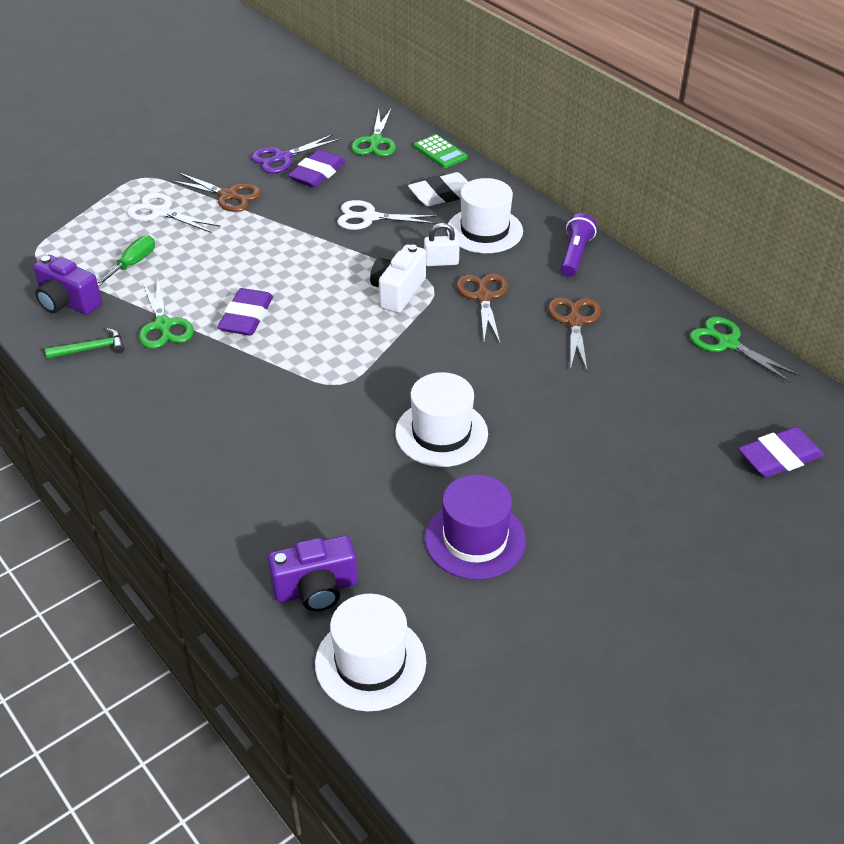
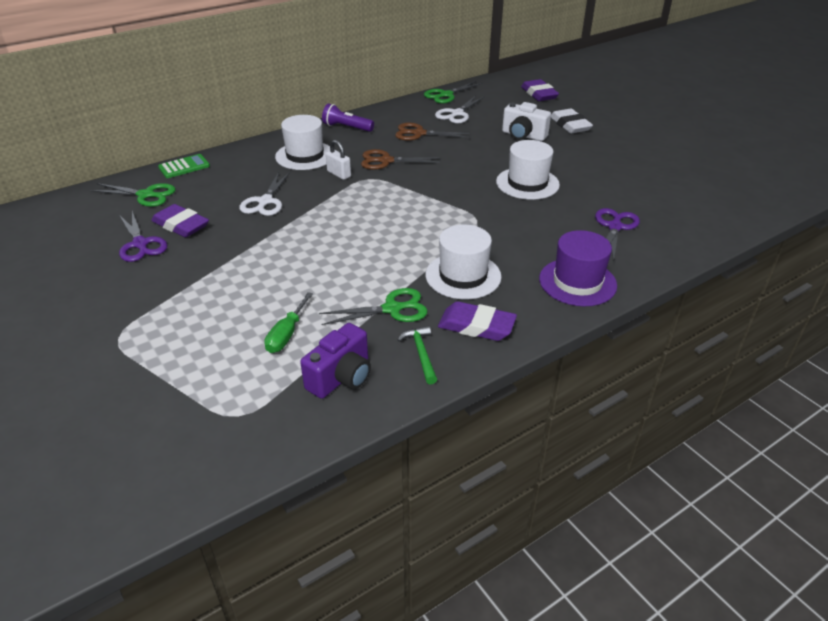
camera: 85 degrees left, 5 degrees down
green screwdriver [97,235,155,287] -> green screwdriver turned 105 degrees counterclockwise [264,292,313,353]
white scissors [127,192,221,233] -> white scissors moved to [435,96,484,124]
brown scissors [170,173,262,212] -> none
purple eraser [218,288,273,336] -> purple eraser moved to [438,301,517,341]
purple camera [267,535,357,611] -> none
white hat [315,594,426,711] -> white hat moved to [426,225,502,299]
white camera [370,244,426,313] -> white camera moved to [502,102,551,141]
white eraser [408,172,468,206] -> white eraser moved to [551,108,593,133]
white padlock [424,223,460,266] -> white padlock turned 45 degrees counterclockwise [326,140,351,180]
purple hat [425,474,526,580] -> purple hat moved to [539,230,617,306]
none -> purple scissors [595,208,640,262]

